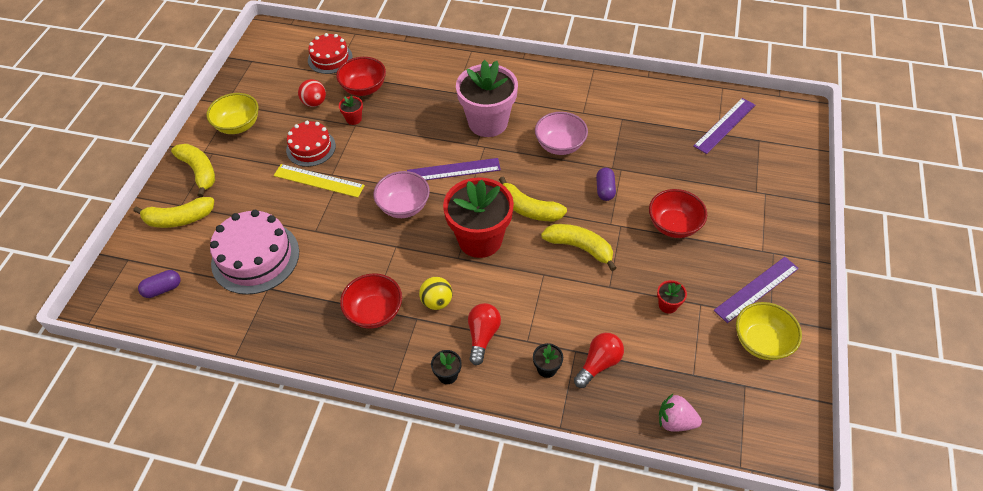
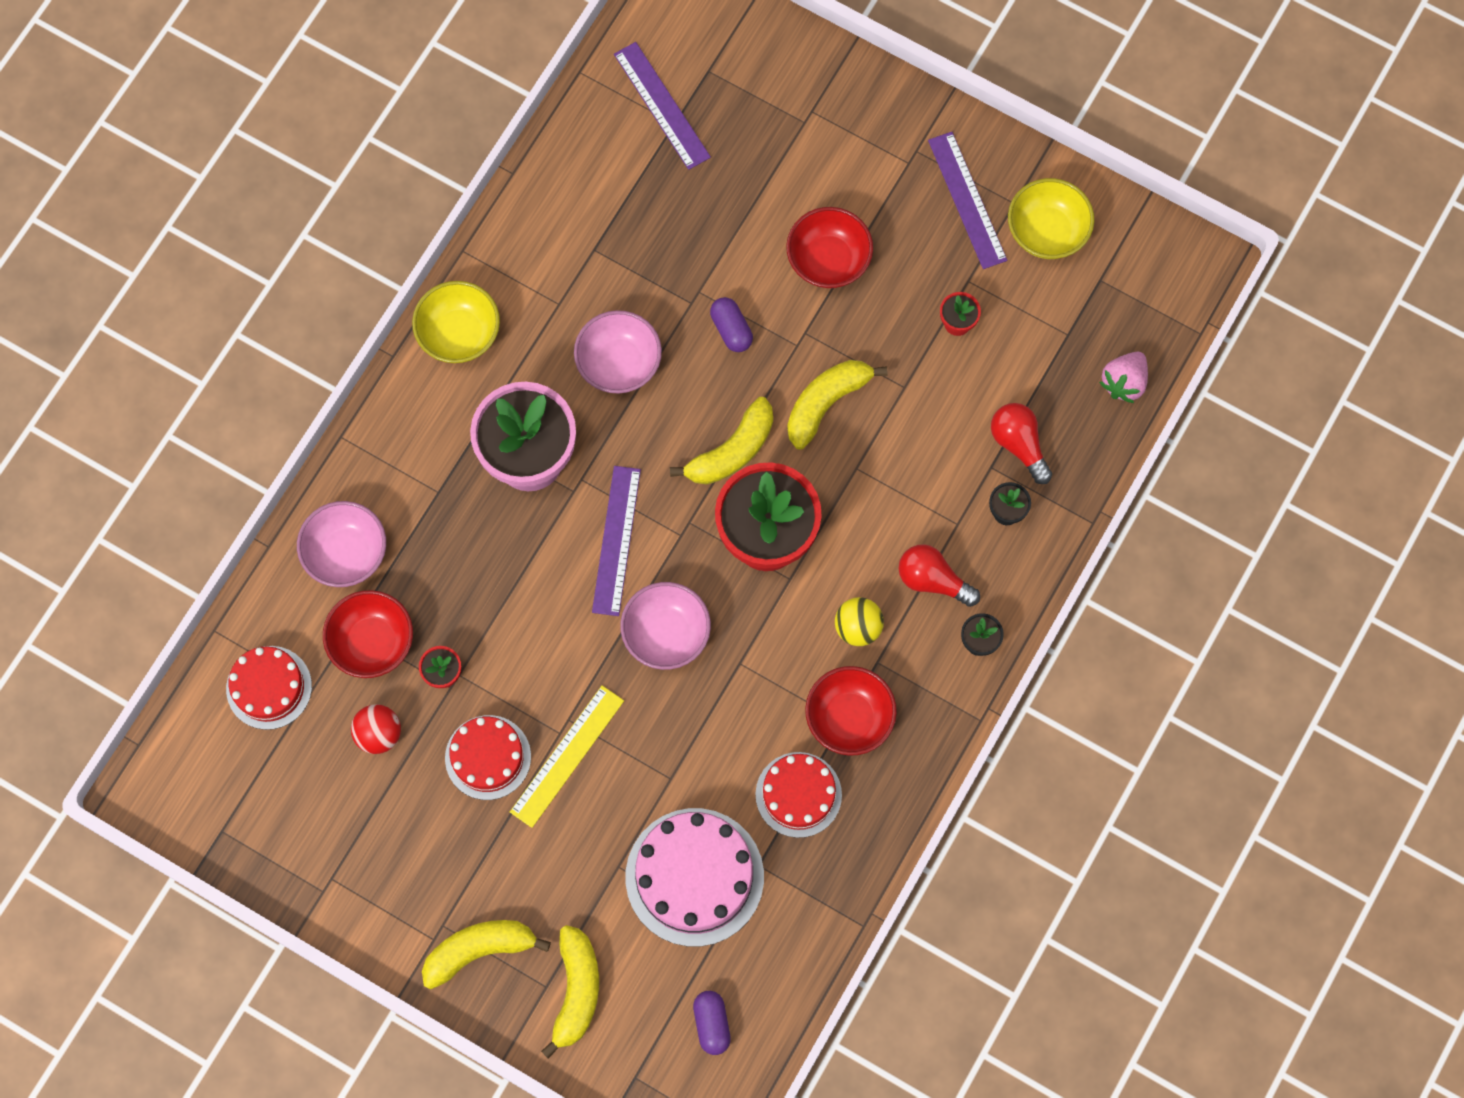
camera: 75 degrees left, 20 degrees up
yellow bowl [206,93,258,134] -> yellow bowl moved to [412,281,500,363]
purple capsule [596,168,616,201] -> purple capsule turned 45 degrees clockwise [710,297,753,352]
none -> pink bowl [297,501,386,587]
none -> red cake [755,752,842,838]

